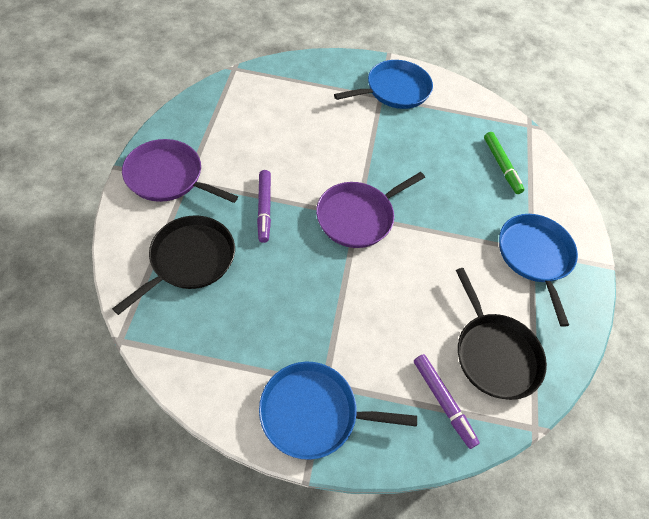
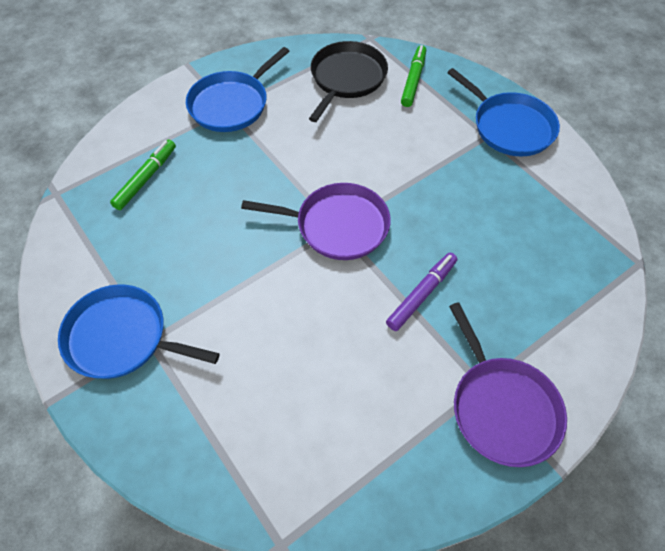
camera: 130 degrees left, 0 degrees up
black pan [112,216,235,315] -> none
purple marker [414,354,480,449] -> green marker [401,45,426,107]

